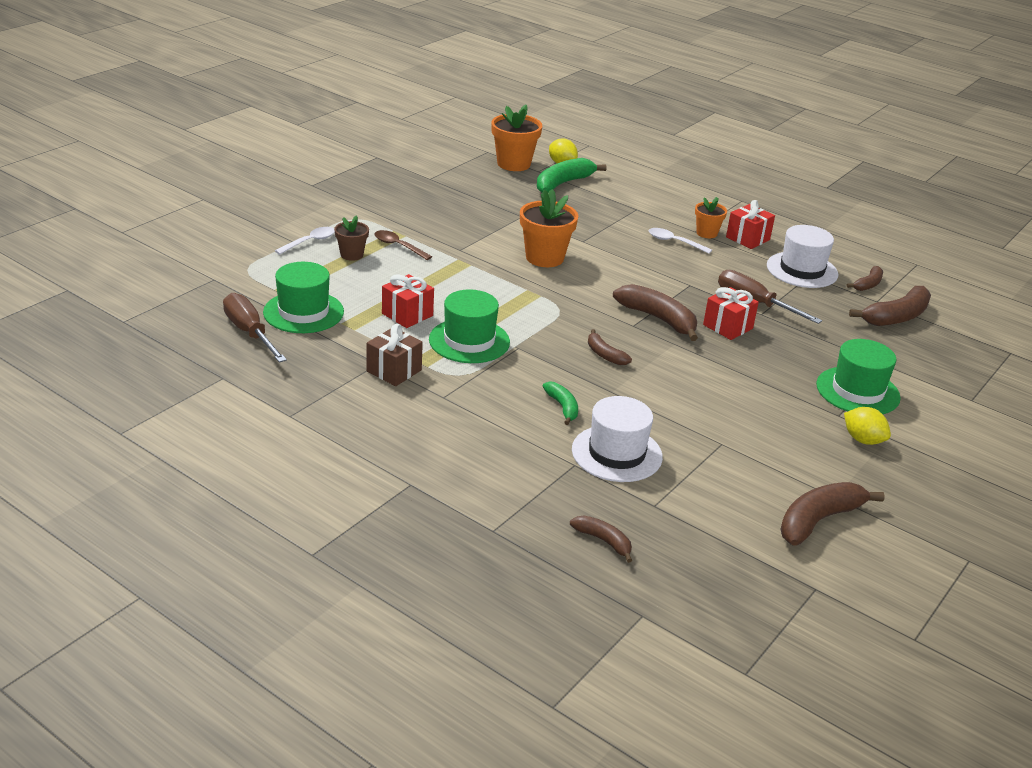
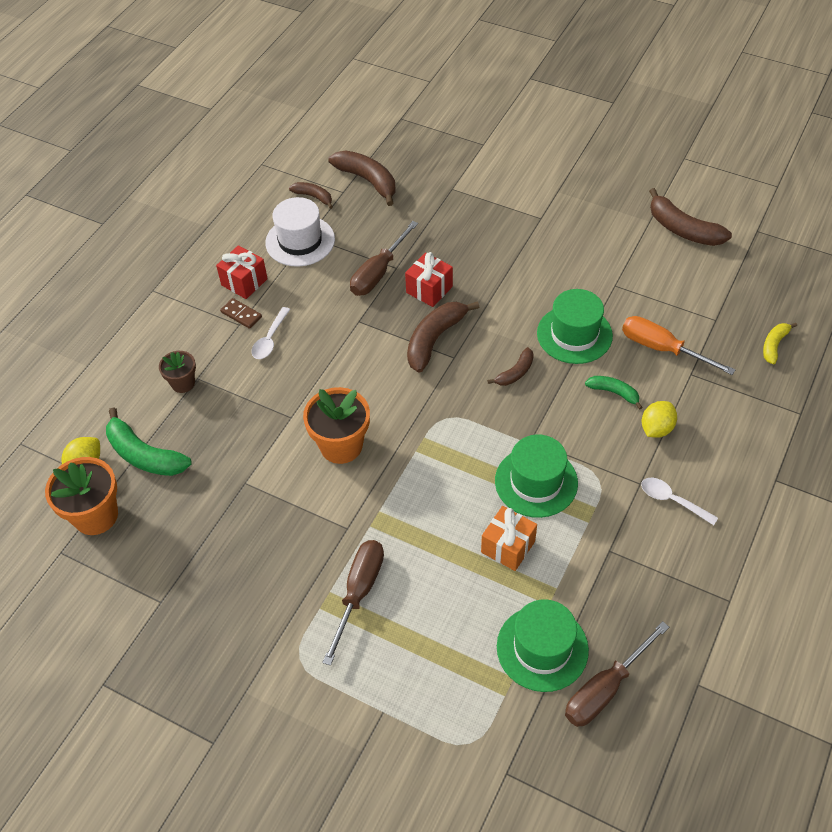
camera: 95 degrees left, 20 degrees up
white spoon [275,227,335,255] -> white spoon moved to [641,478,718,525]
brown flower pot [334,215,369,261] -> brown flower pot moved to [159,351,196,393]
brown gift [367,324,423,386] -> none
brown spoon [374,230,432,260] -> brown screwdriver [322,540,384,666]
red gift [382,274,434,328] -> orange gift [481,506,537,571]
green banana [543,381,578,425] -> green banana turned 60 degrees clockwise [585,376,643,410]
brown banana [570,516,632,563] -> yellow banana [763,323,797,365]
white hat [572,396,663,482] -> orange screwdriver [622,316,735,375]
orange flower pot [695,197,727,238] -> brown domino [220,298,262,329]
green hat [816,339,901,414] -> green hat moved to [537,289,613,364]
yellow lemon [844,407,891,445] -> yellow lemon moved to [642,401,677,438]

